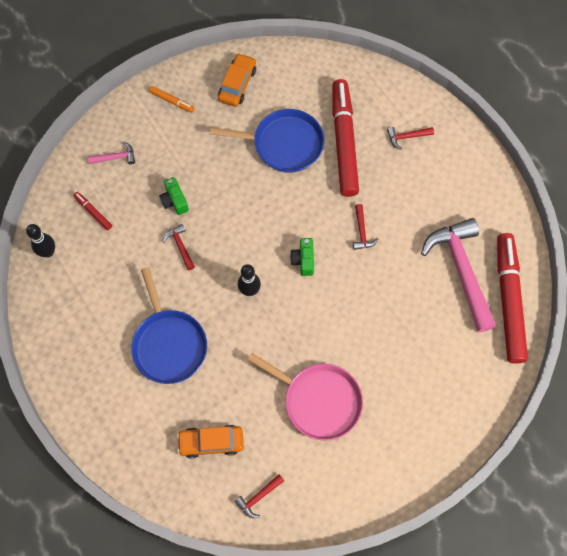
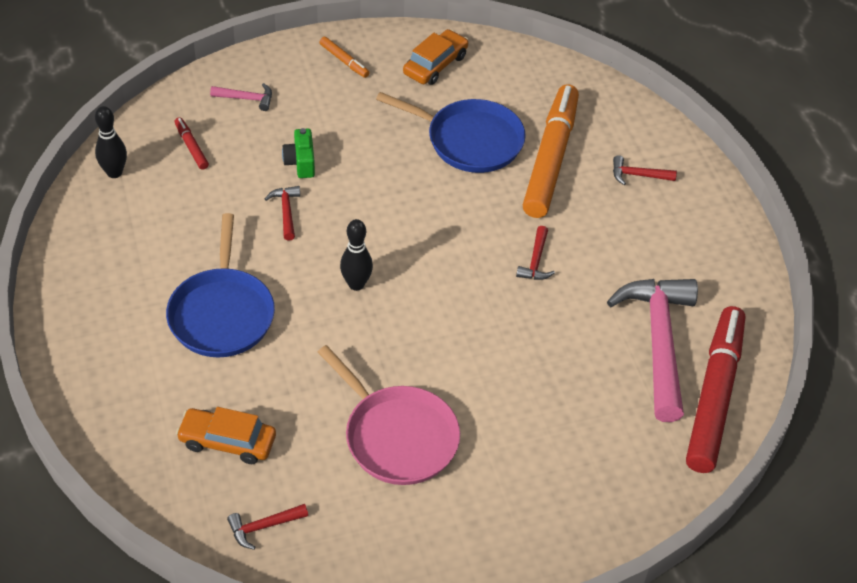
camera: 15 degrees right, 20 degrees down
green camera [290,238,314,276] -> none
red marker [333,79,359,197] -> orange marker [523,84,579,218]

